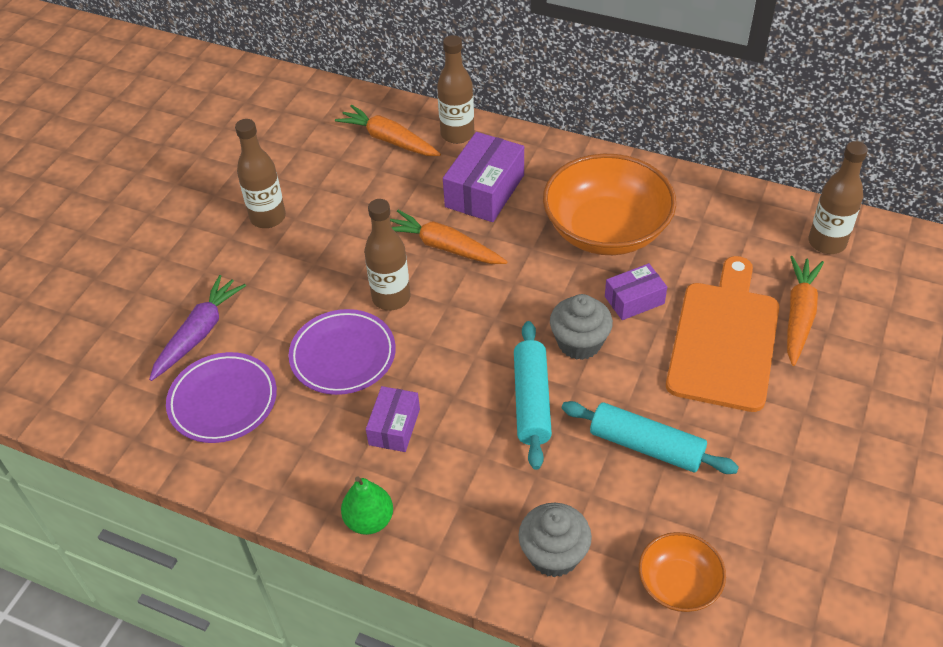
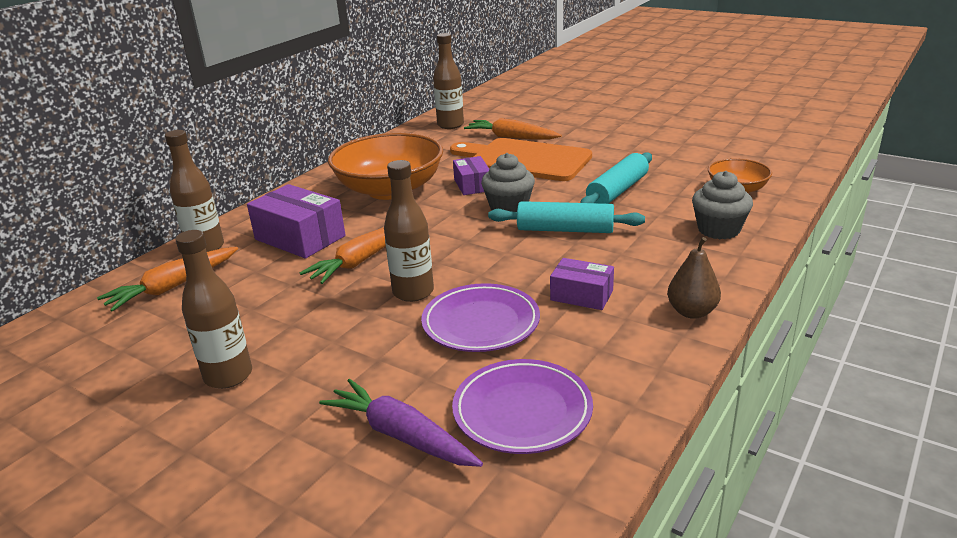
camera: 80 degrees left, 20 degrees down
green pear [341,477,393,535] -> brown pear [667,237,721,319]

